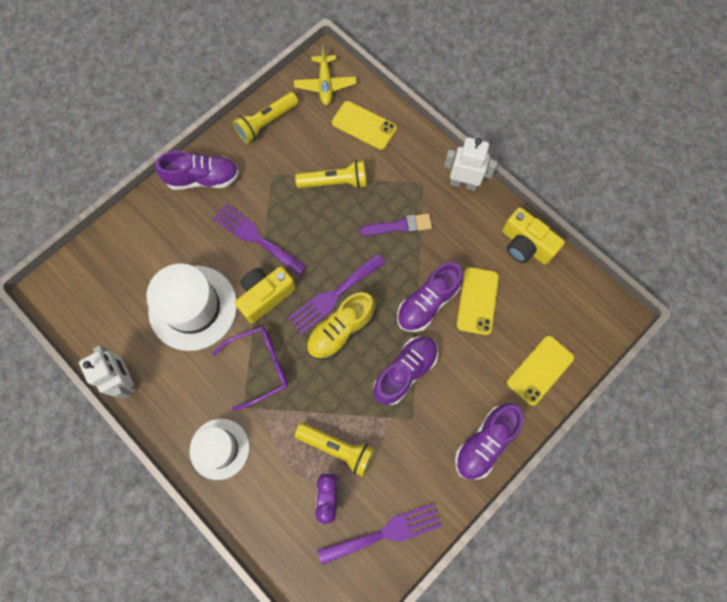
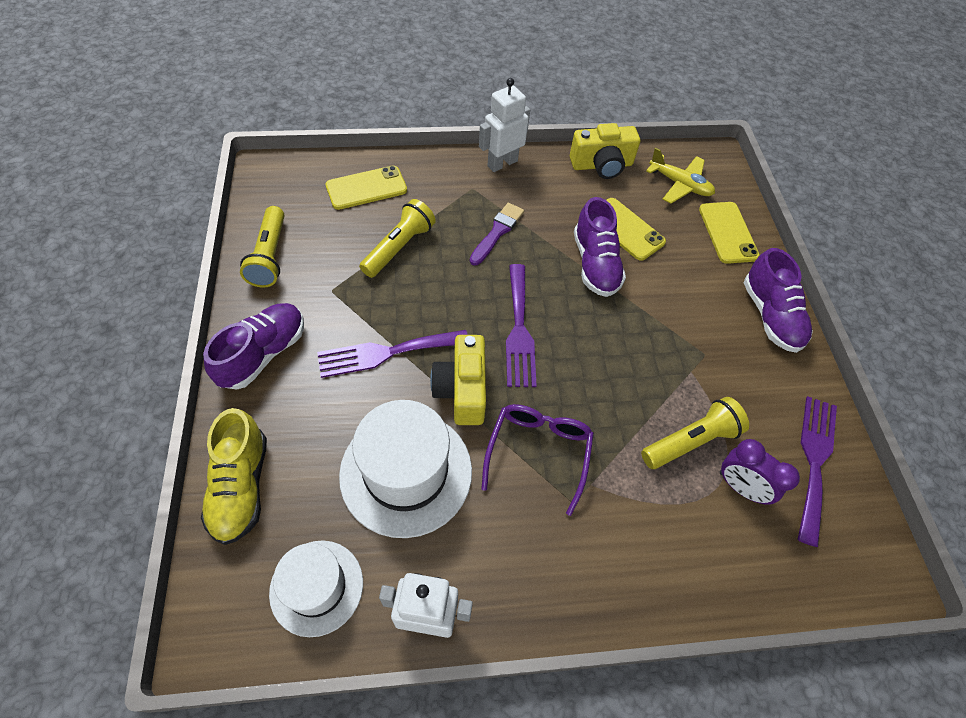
camera: 55 degrees left, 15 degrees down
white hat [189,419,250,480] -> white hat moved to [269,541,363,637]
yellow plane [294,45,357,105] -> yellow plane moved to [646,148,715,204]
yellow shoe [306,292,375,360] -> yellow shoe moved to [201,408,267,545]
purple shoe [373,336,438,405] -> none

